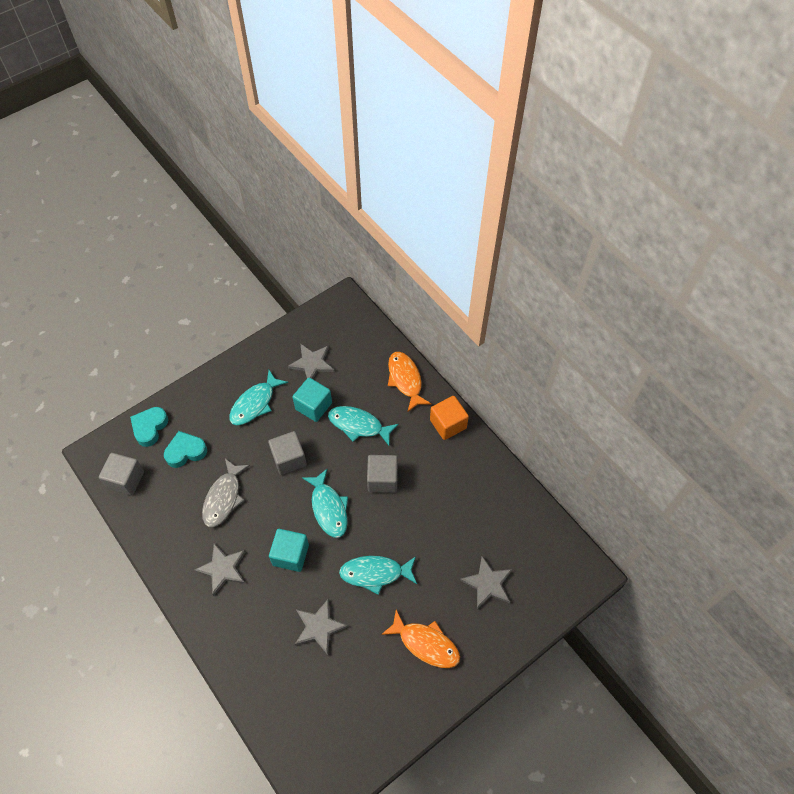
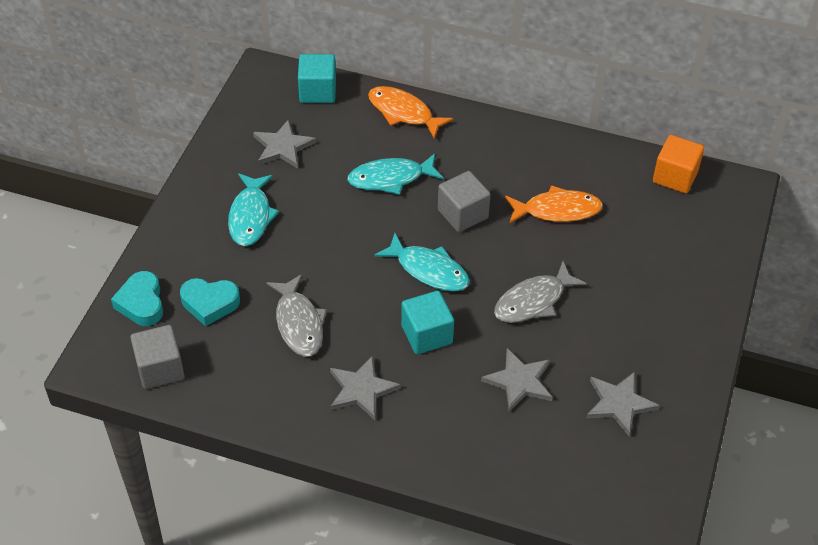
camera: 35 degrees left, 10 degrees down
turquoise heart [164,431,207,468] -> turquoise heart turned 120 degrees counterclockwise [180,278,240,326]
grey cube [268,431,307,475] -> none
turquoise cube [293,377,332,422] -> turquoise cube moved to [298,54,336,103]
turquoise fish [339,556,417,595] -> grey fish [494,261,587,323]
orange fish [381,610,460,668] -> orange fish moved to [505,185,603,224]
orange cube [430,396,469,440] -> orange cube moved to [653,135,704,194]
grey star [460,556,512,609] -> grey star moved to [586,372,660,436]

